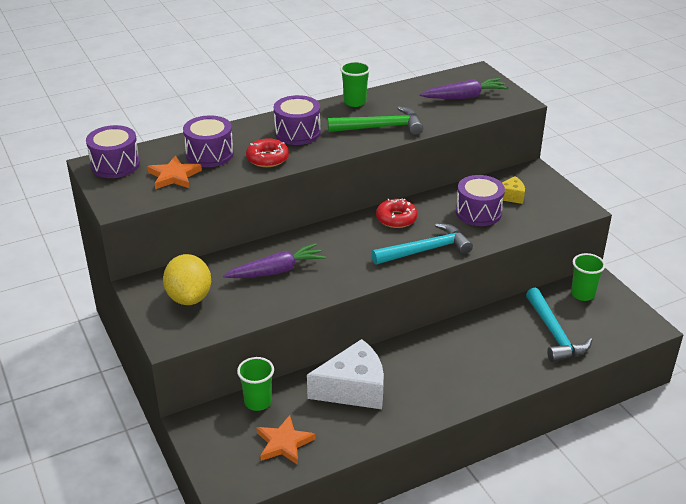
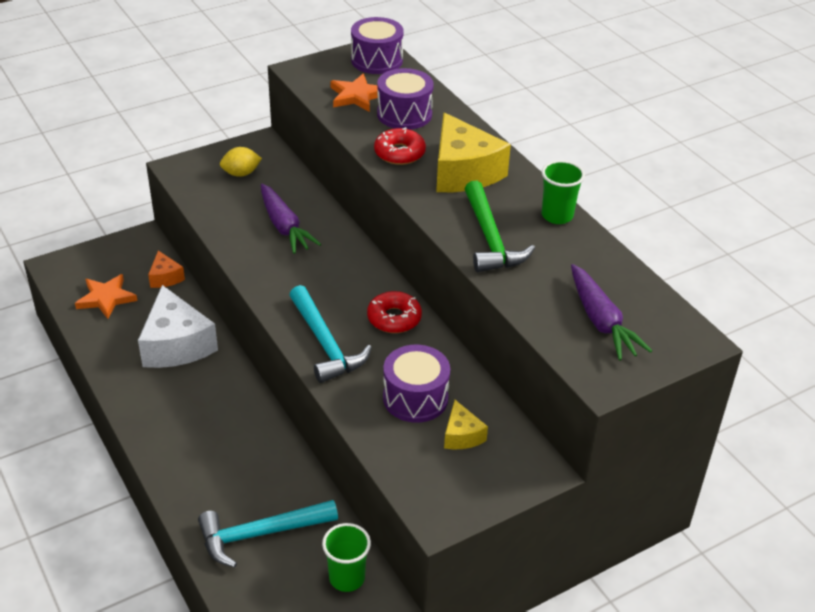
camera: 85 degrees right, 5 degrees up
yellow lemon [163,254,211,305] -> yellow lemon [220,147,262,177], size x0.60
green cup [237,357,274,411] -> orange cheese [148,251,185,288]
purple drum [274,95,321,145] -> yellow cheese [436,112,511,192]

